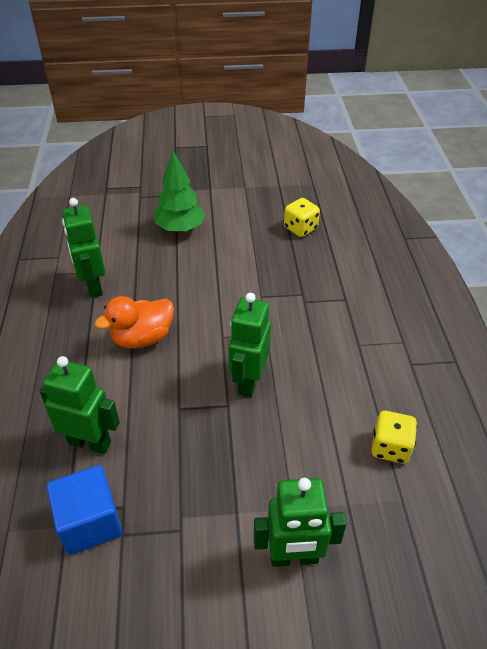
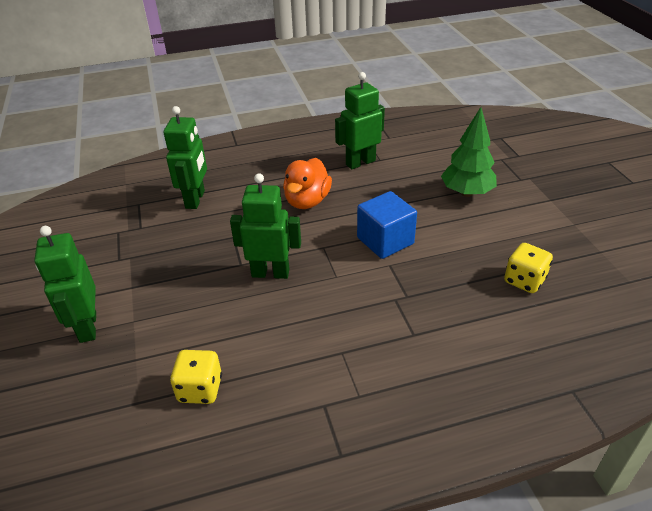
camera: 80 degrees right, 5 degrees down
blue cube [47,465,122,555] -> blue cube moved to [357,191,417,259]
orange duck [95,296,174,349] -> orange duck turned 120 degrees counterclockwise [283,158,332,209]

